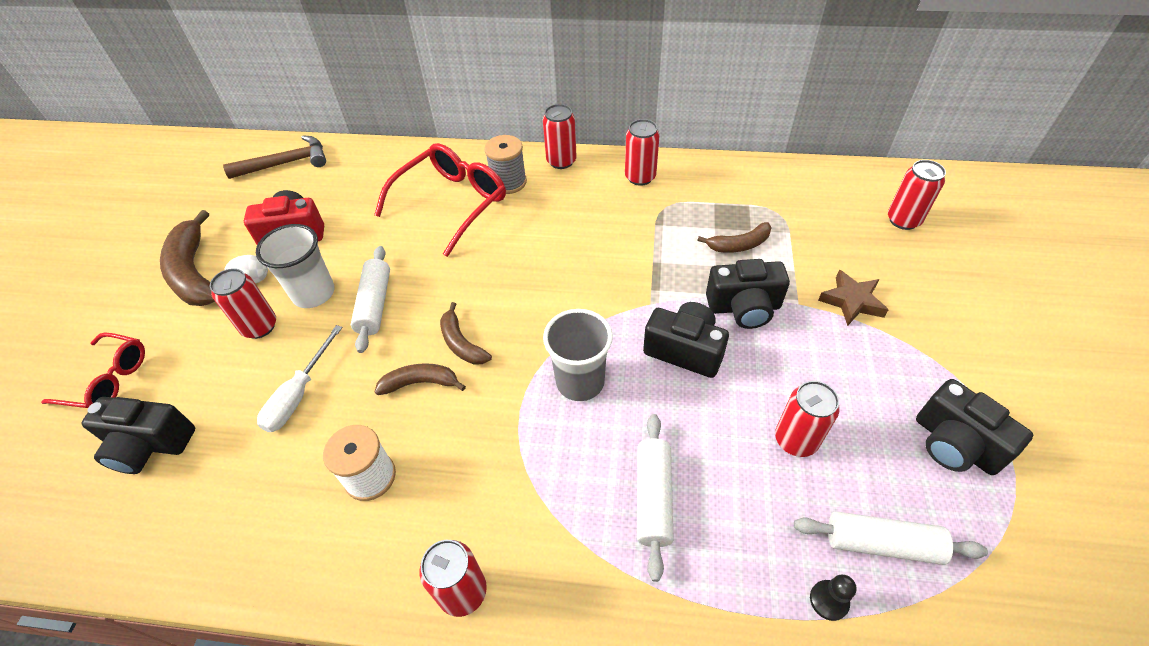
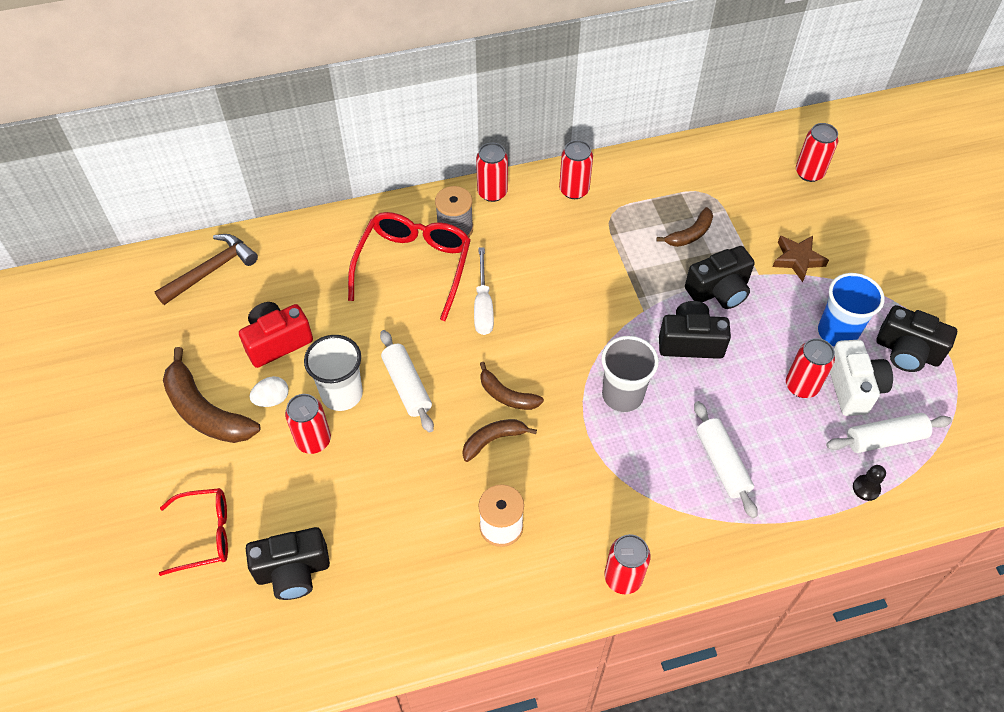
camera: 25 degrees left, 5 degrees up
white screwdriver [257,325,343,432] -> white screwdriver moved to [474,247,494,335]
none -> blue cup [818,273,885,347]
none -> white camera [830,340,893,416]

